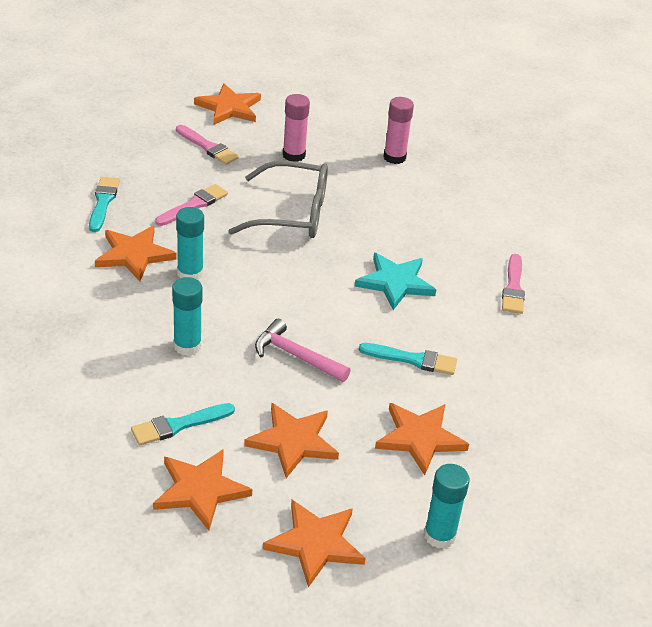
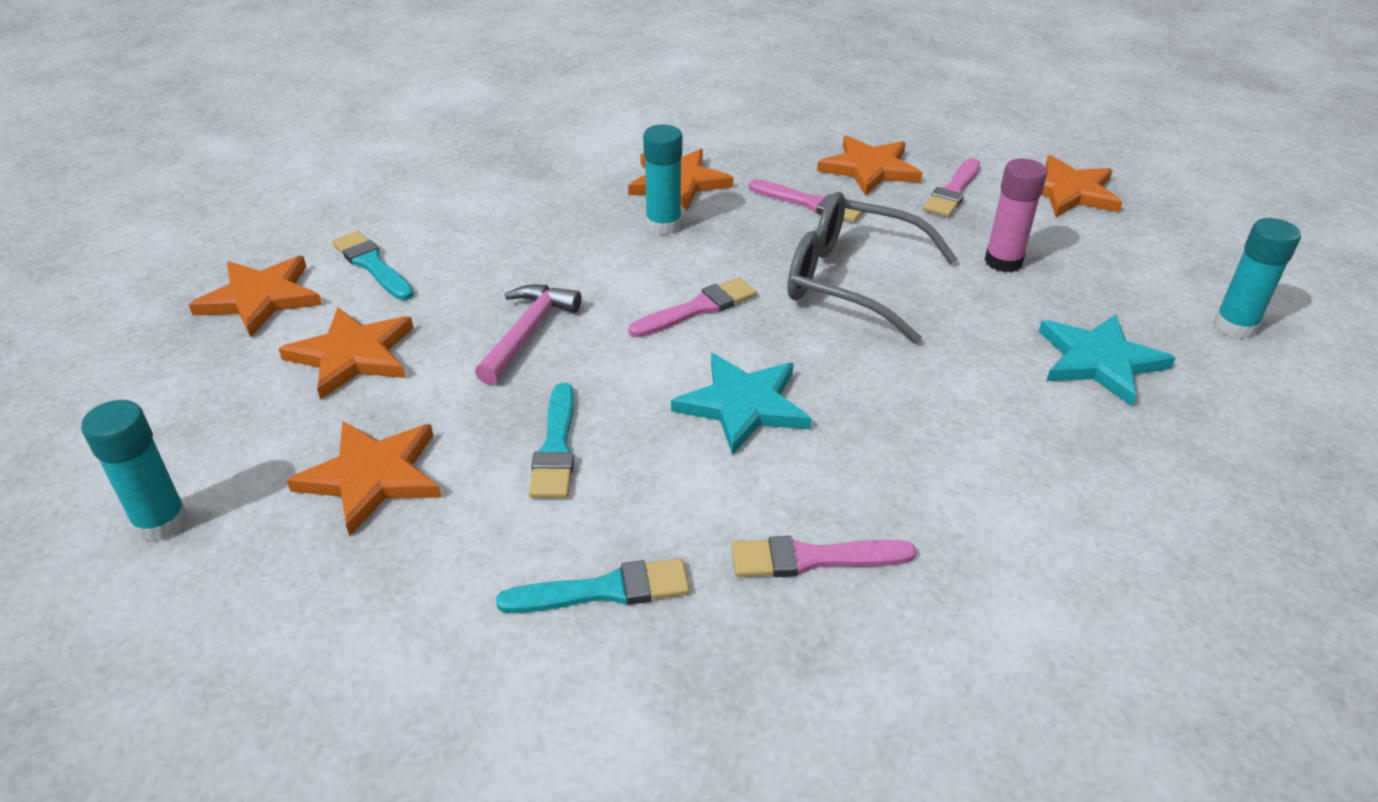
camera: 80 degrees right, 0 degrees up
turquoise brush [89,177,120,232] -> turquoise brush moved to [496,558,690,613]
turquoise glue stick [172,277,202,356] -> turquoise glue stick moved to [1214,218,1301,339]
grey glasses [229,161,328,238] -> grey glasses turned 120 degrees clockwise [787,192,957,344]
orange star [263,500,366,587] -> orange star moved to [817,135,922,196]
pink glue stick [383,97,414,164] -> turquoise star [1039,314,1176,406]
none -> pink brush [629,277,757,337]

